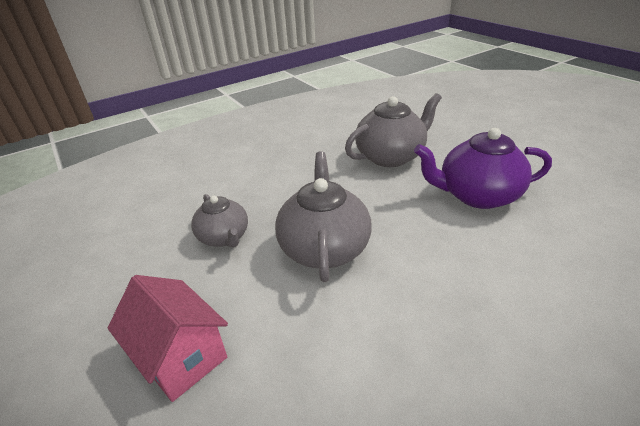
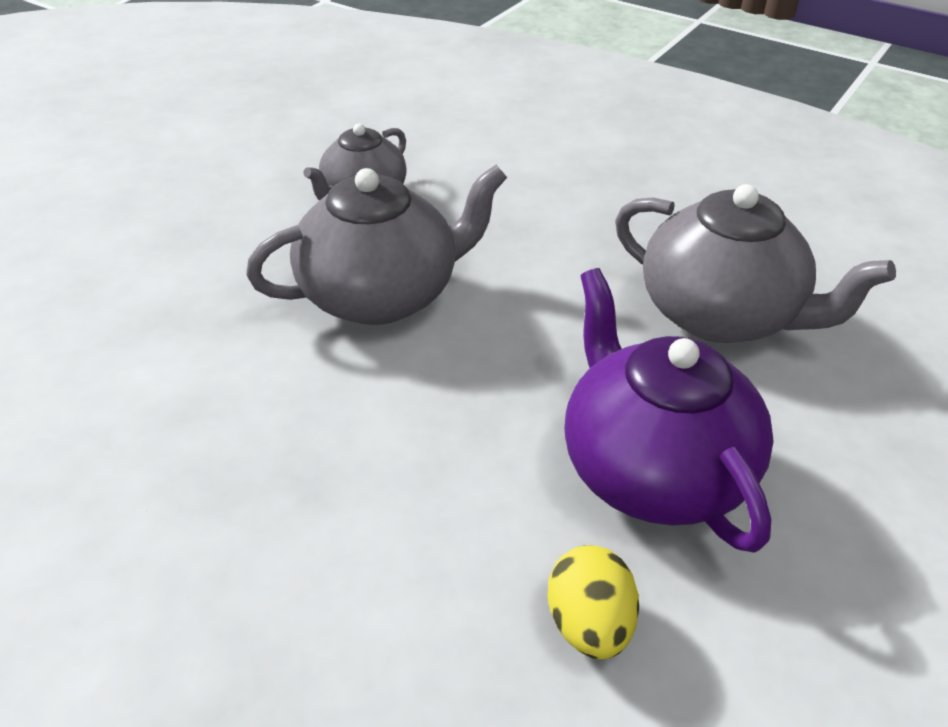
camera: 65 degrees right, 5 degrees up
pink house [108,275,228,402] -> none
none -> yellow egg [548,545,639,659]

